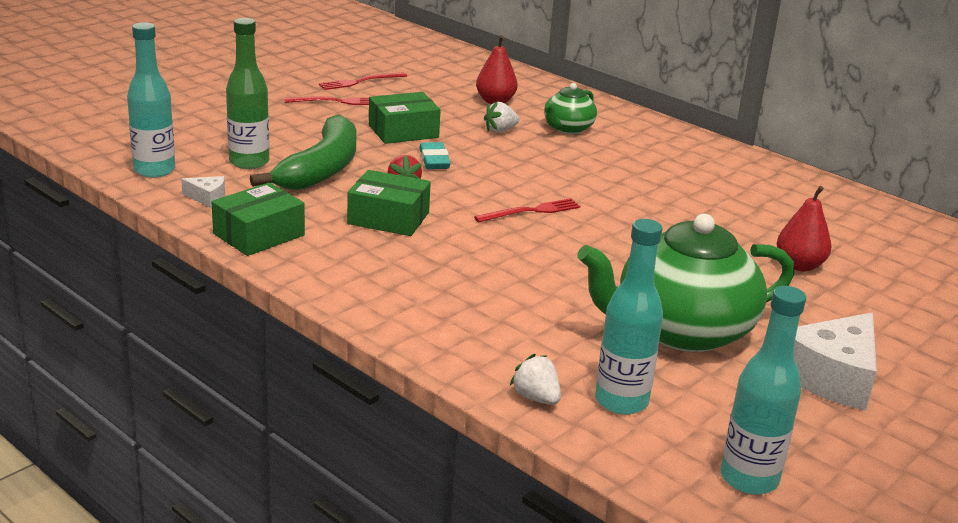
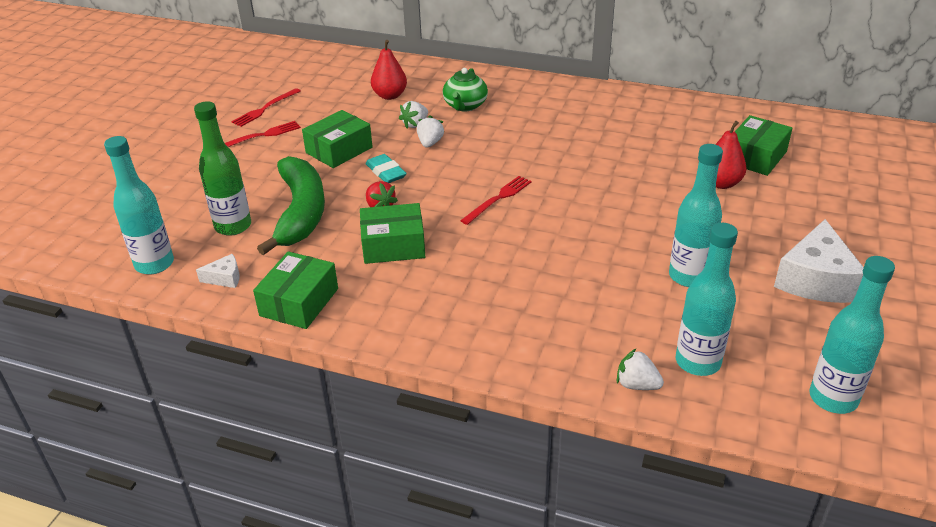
camera: 20 degrees left, 10 degrees up
green teapot [577,214,795,352] -> turquoise bottle [669,144,723,287]
none -> white strawberry [417,115,444,148]
none -> green box [735,115,793,176]

